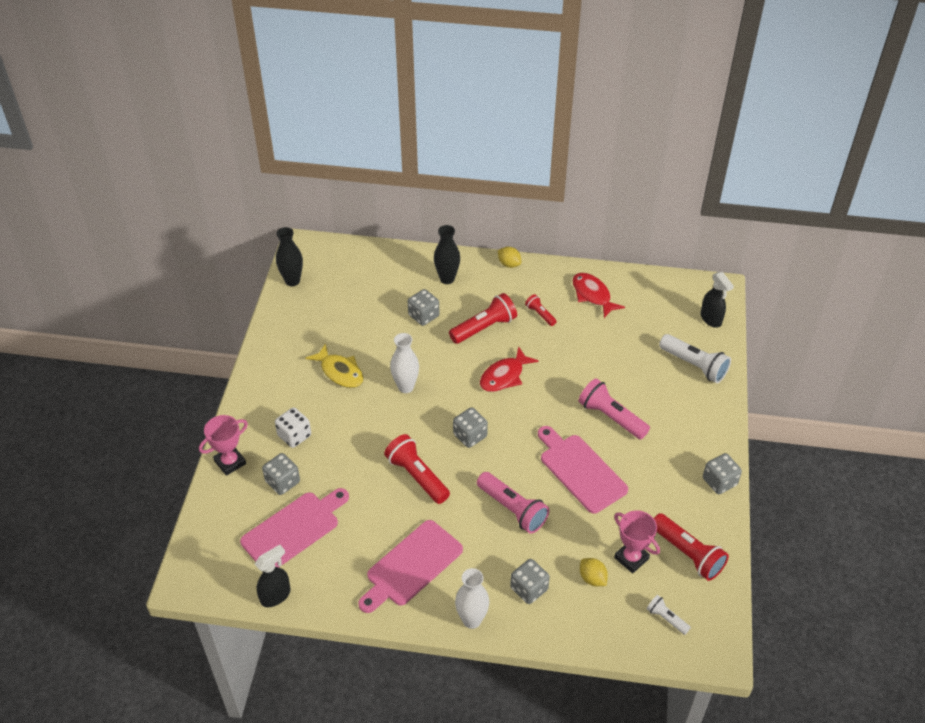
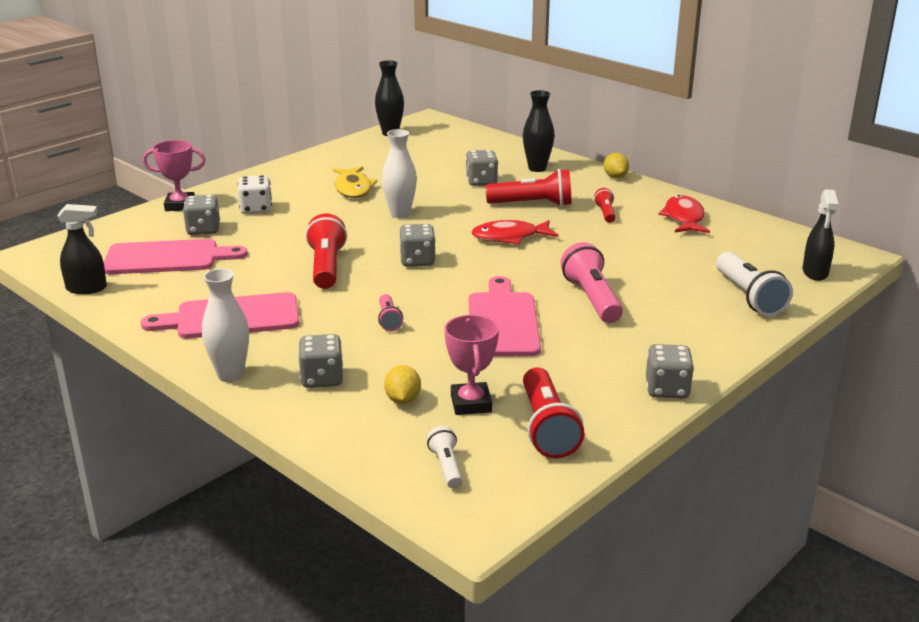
camera: 35 degrees right, 20 degrees down
pink flashlight [477,472,549,534] -> pink flashlight [378,294,403,331], size x0.54

